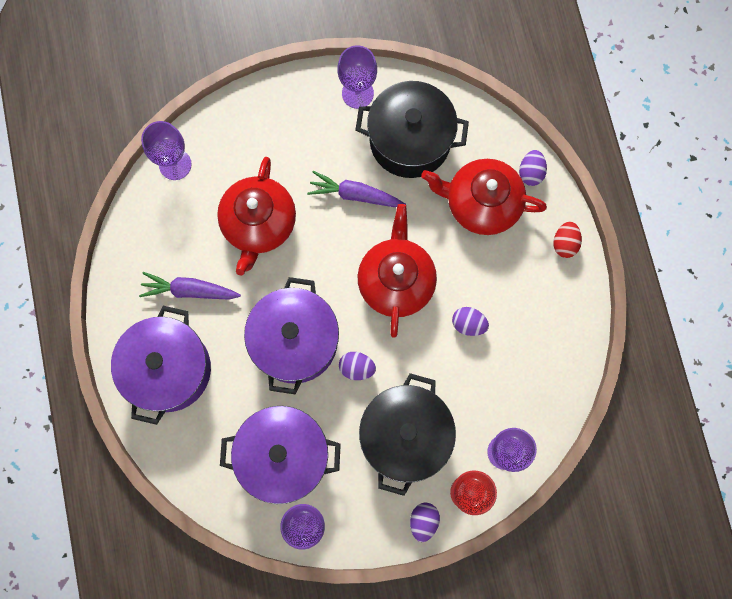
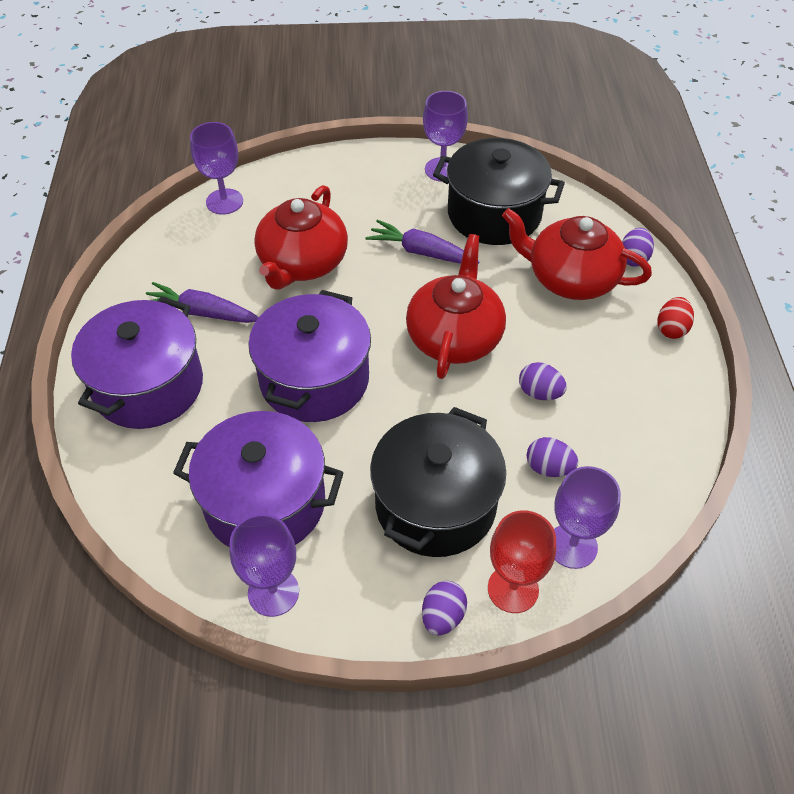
camera: 10 degrees right, 25 degrees down
purple egg [339,352,376,380] -> purple egg moved to [526,437,578,477]

